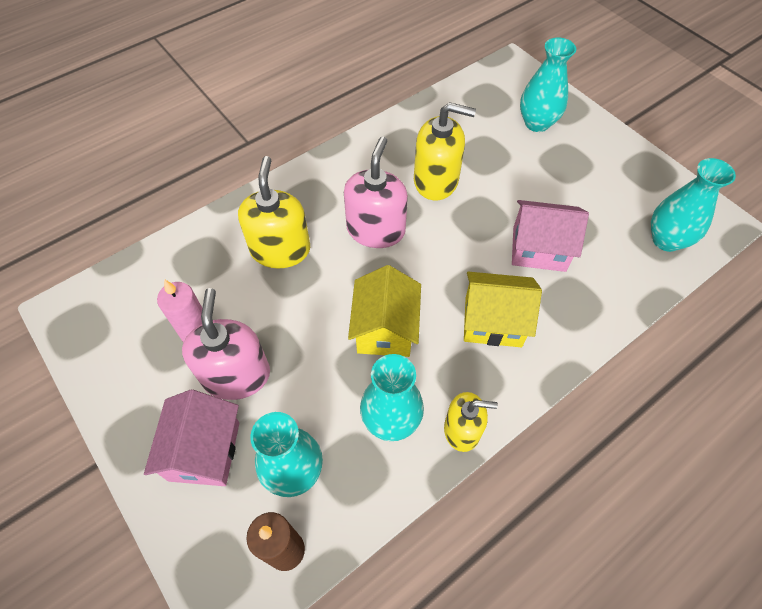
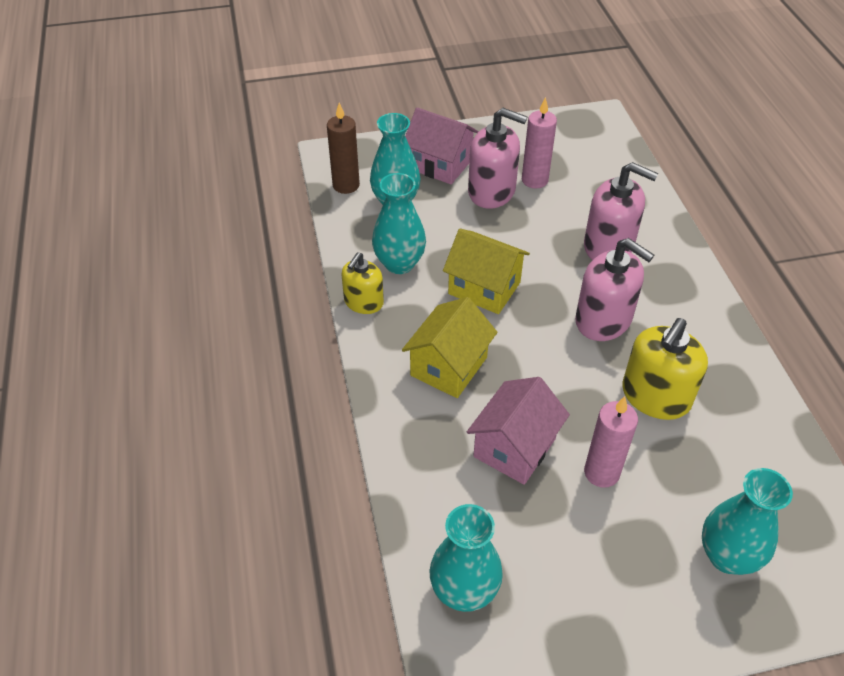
camera: 115 degrees right, 10 degrees down
yellow soap dispenser [238,156,310,268] -> pink soap dispenser [584,162,658,260]
none -> pink candle [584,396,638,488]

